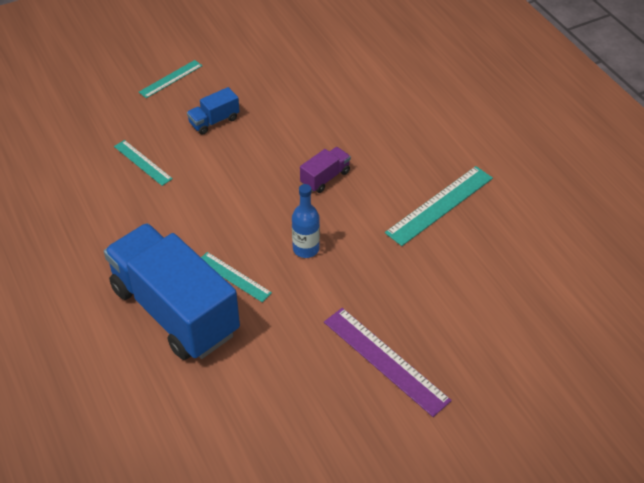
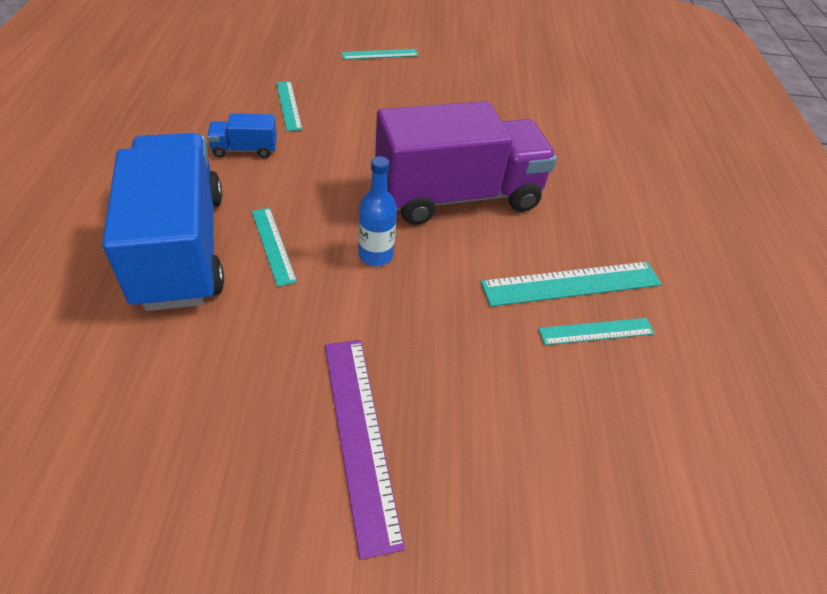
camera: 25 degrees right, 0 degrees up
blue truck [187,87,240,135] -> blue truck moved to [207,113,277,158]
purple truck [300,147,351,193] -> purple truck [375,101,557,225], size x2.46
none -> turquoise ruler [538,318,655,345]

